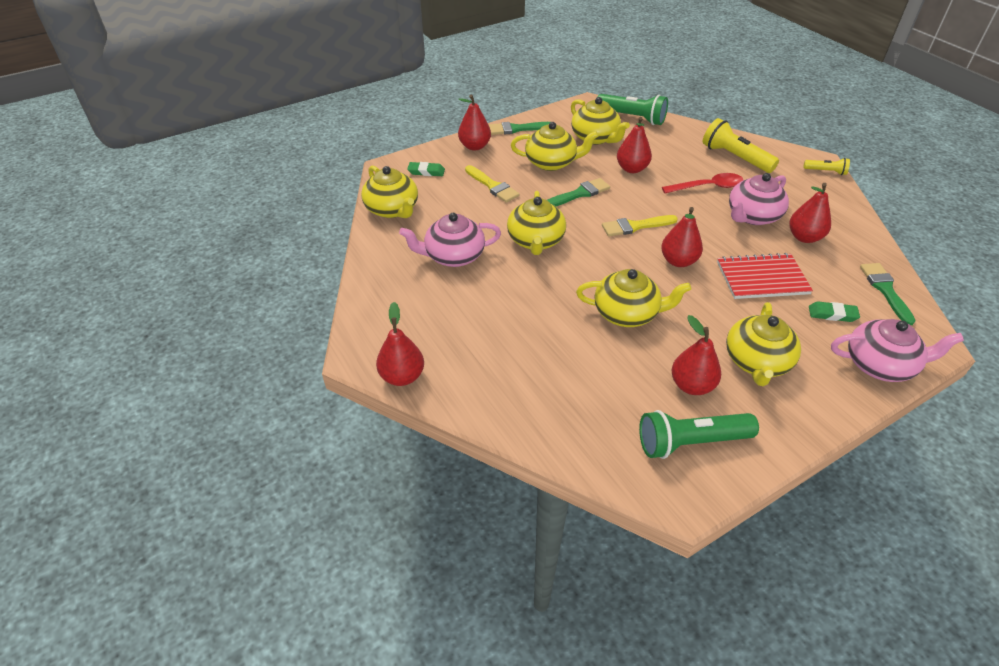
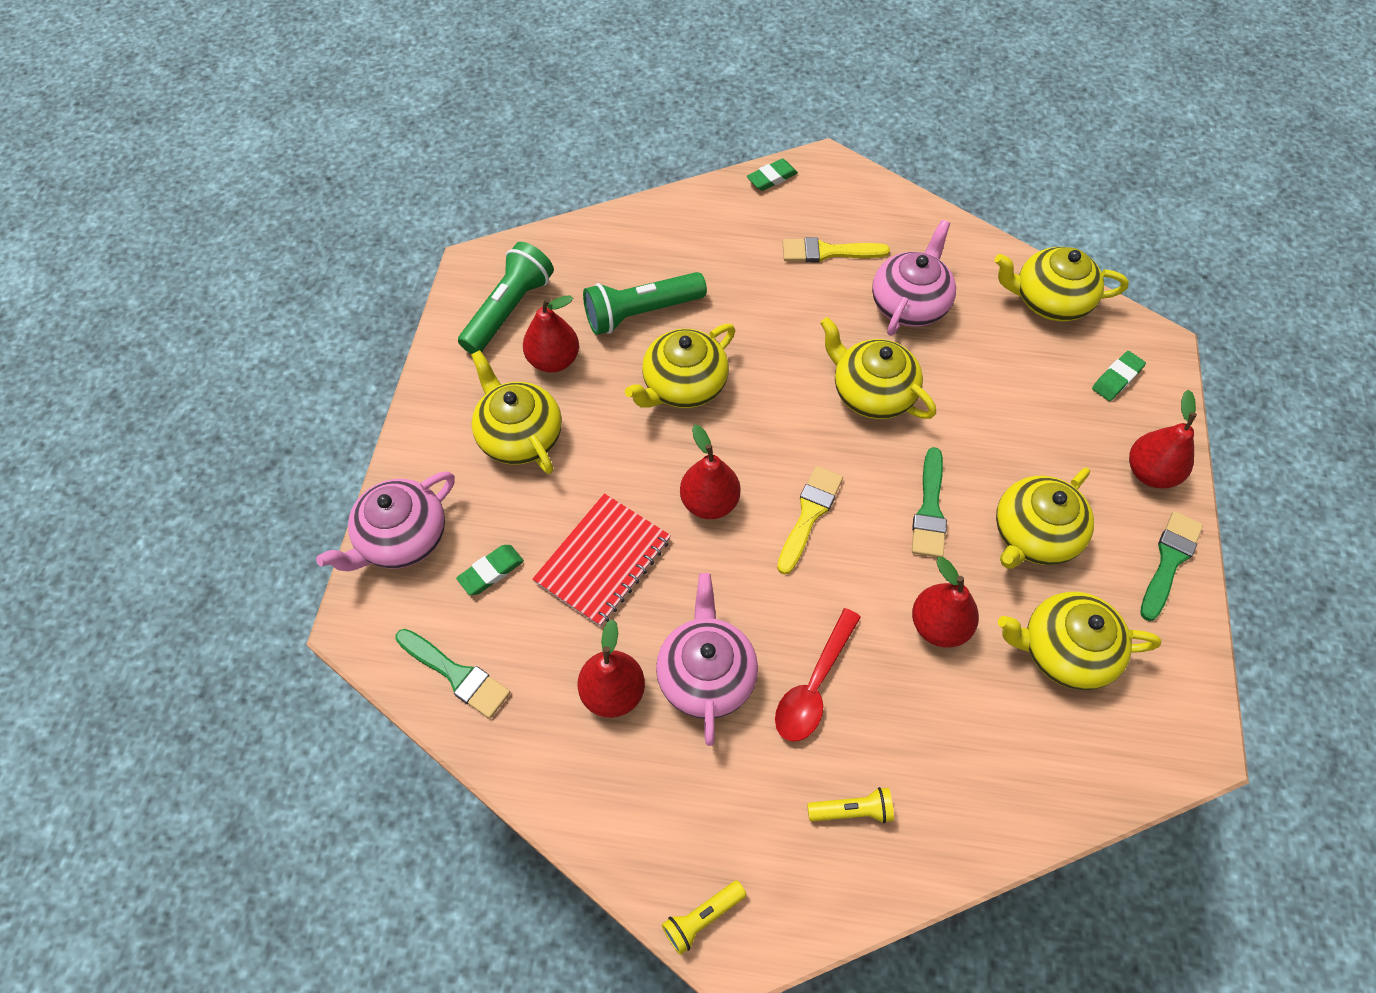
camera: 130 degrees right, 15 degrees up
red pear [376,302,424,386] -> green eraser [747,159,798,191]
yellow brush [465,165,519,202] -> yellow brush moved to [782,237,890,262]
green flashlight [598,94,668,125] -> green flashlight moved to [583,272,707,335]
yellow flashlight [703,118,779,173] -> yellow flashlight [807,787,894,823], size x0.53

